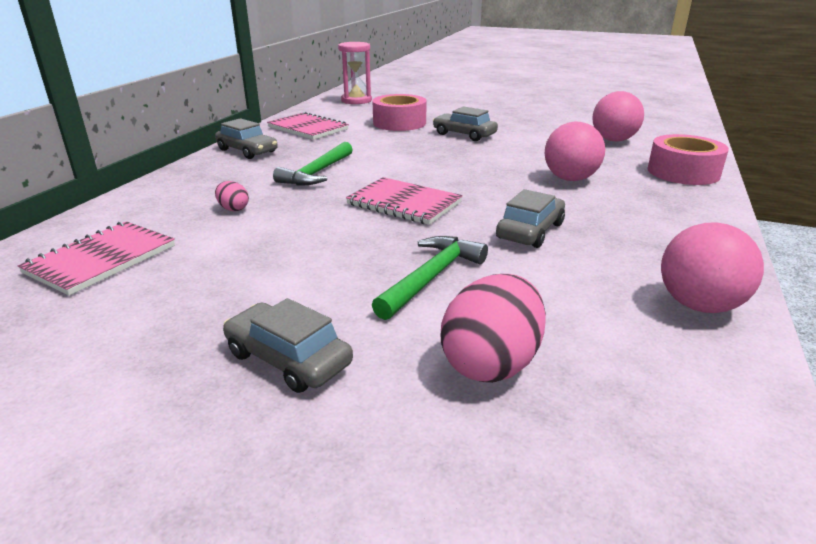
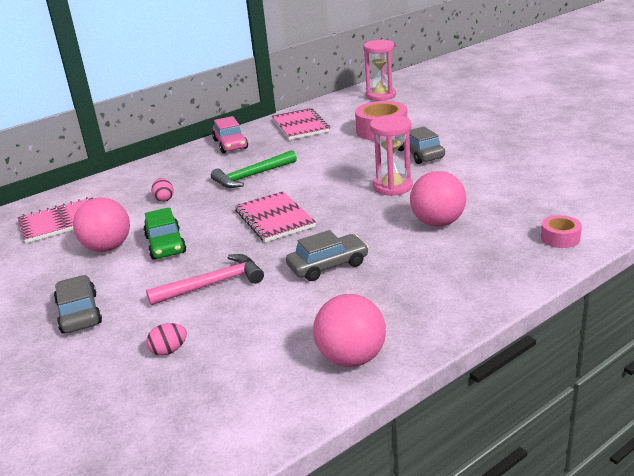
camera: 35 degrees right, 0 degrees up
grey car [215,118,278,159] -> pink car [212,116,248,153]
green hammer [372,236,488,320] -> pink hammer [146,254,264,305]
pink egg [441,274,546,383] -> pink egg [146,323,187,356], size x0.48
pink ball [592,91,644,142] -> pink ball moved to [73,197,130,252]
pink tape [648,134,729,185] -> pink tape [541,215,582,248], size x0.53
none -> green car [143,207,186,260]
none -> pink hourglass [370,115,413,196]

